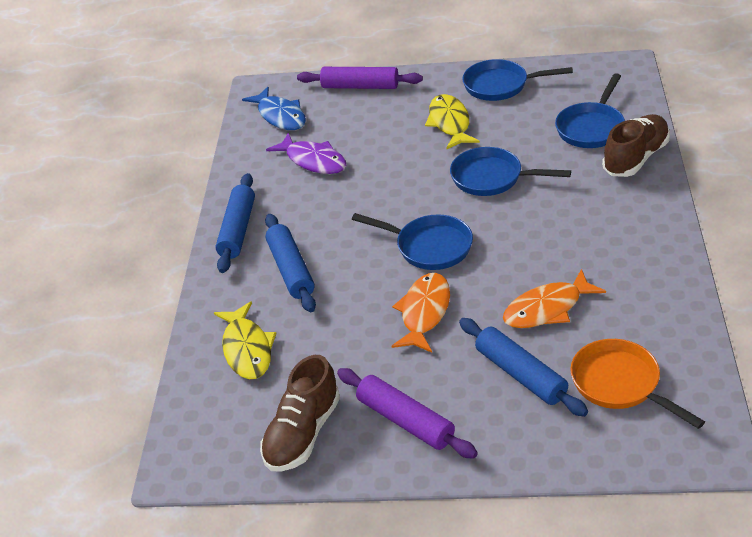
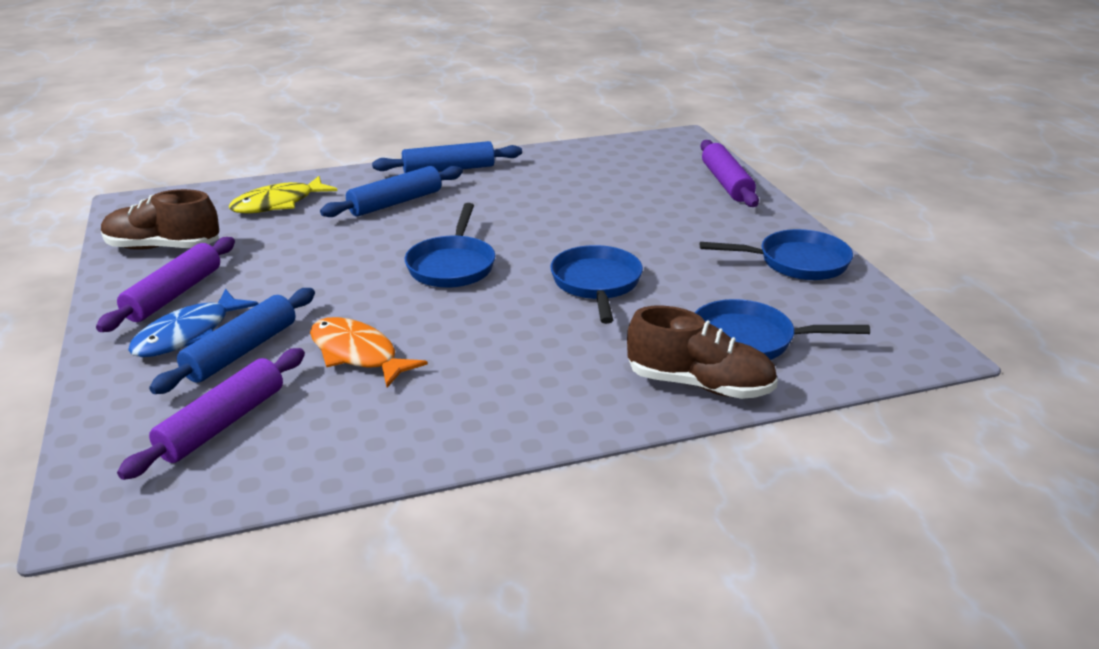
camera: 65 degrees right, 10 degrees down
blue fish [242,87,306,130] -> blue fish moved to [128,289,259,357]
purple fish [266,133,346,174] -> none
orange fish [392,273,450,353] -> none
yellow fish [425,94,480,150] -> none
blue pan [462,59,573,101] -> blue pan turned 105 degrees clockwise [700,229,853,280]
orange pan [570,339,705,429] -> purple rolling pin [117,348,305,480]

